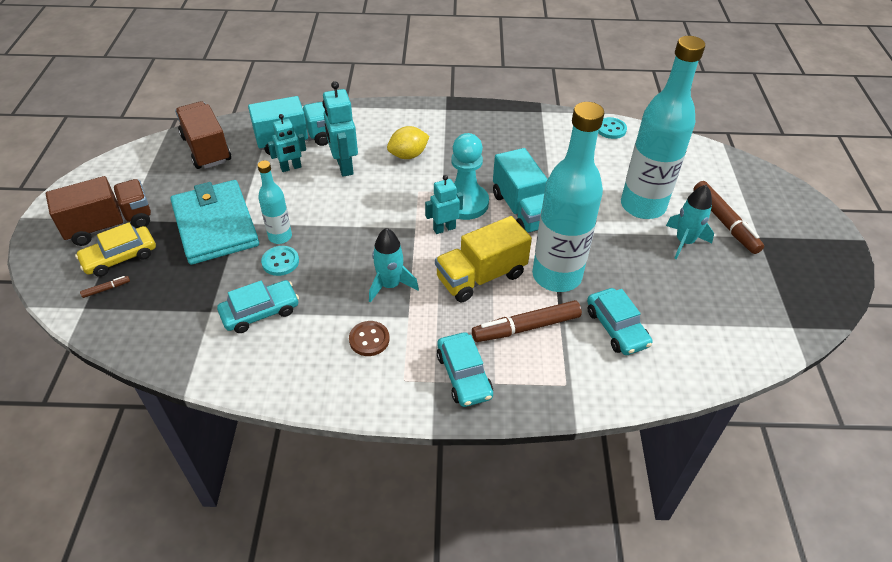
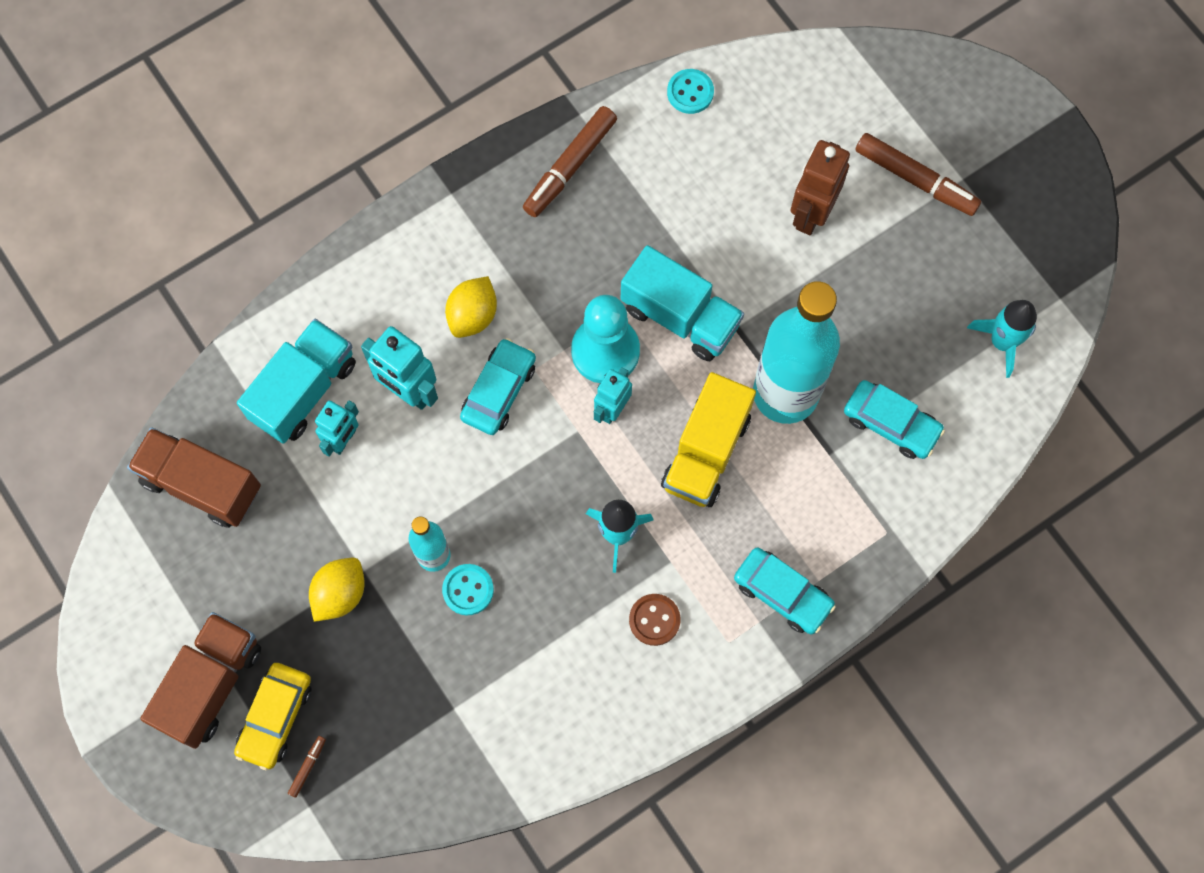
camera: 35 degrees left, 25 degrees up
turquoise wallet [170,180,259,265] -> yellow lemon [309,558,365,622]
turquoise car [217,280,299,333] -> turquoise car moved to [460,338,536,435]
brown marker [472,300,582,342] -> brown marker moved to [523,106,617,217]
turquoise bottle [621,36,705,219] -> brown robot [791,140,850,236]
turquoise rocket [666,185,714,259] -> turquoise rocket moved to [967,300,1037,378]

